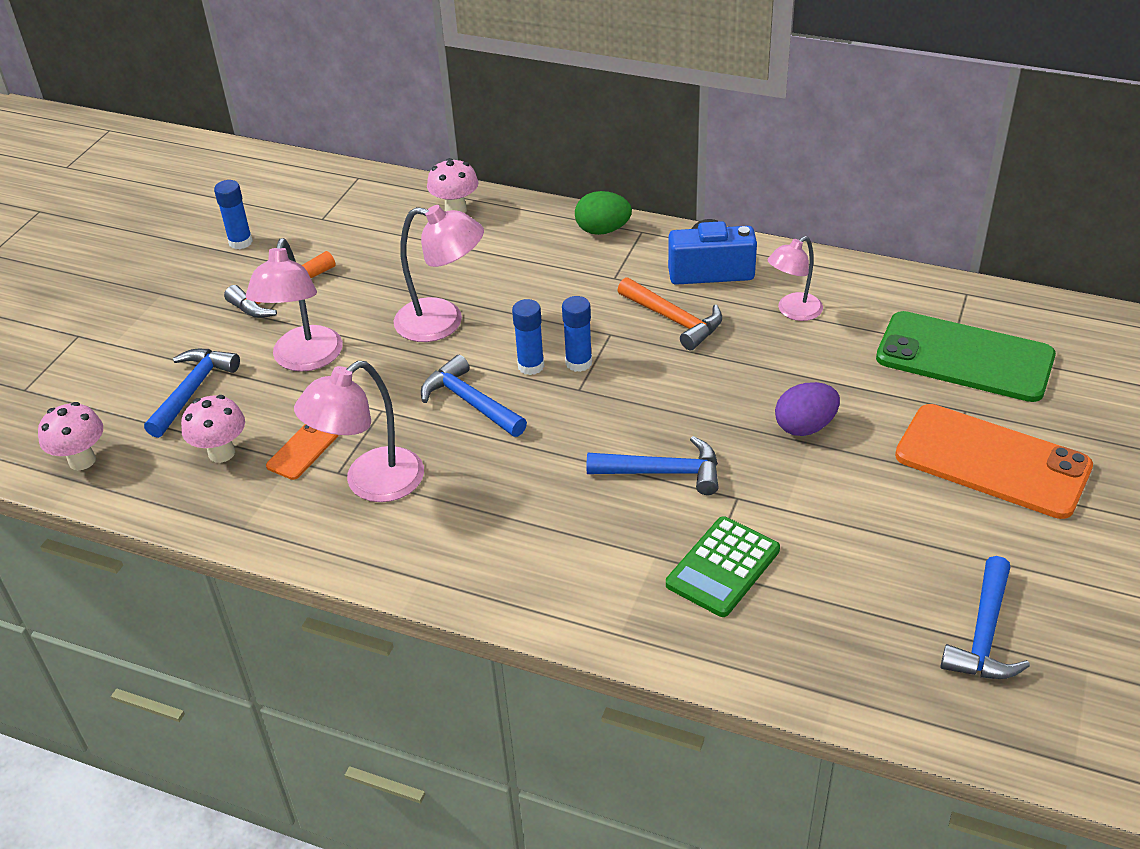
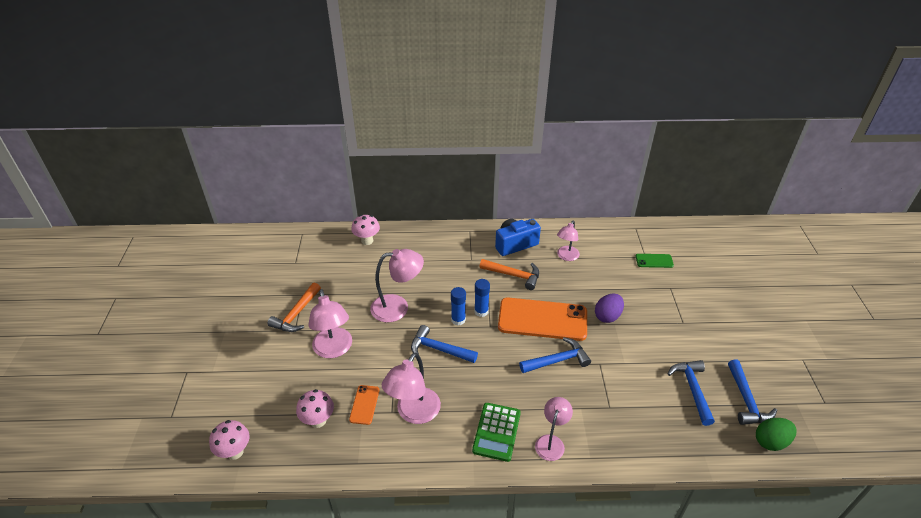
camera: 25 degrees left, 0 degrees up
blue hammer [144,349,240,438] -> blue hammer moved to [668,360,715,426]
blue glue stick [214,180,253,249] -> none
green egg [575,191,632,235] -> green egg moved to [756,418,797,451]
green calculator [666,516,780,617] -> green calculator moved to [472,403,521,462]
green phone [876,311,1056,402] -> green phone [635,254,674,268], size x0.45
orange phone [895,404,1093,519] -> orange phone moved to [498,298,587,341]
none -> pink lamp [535,397,573,461]

